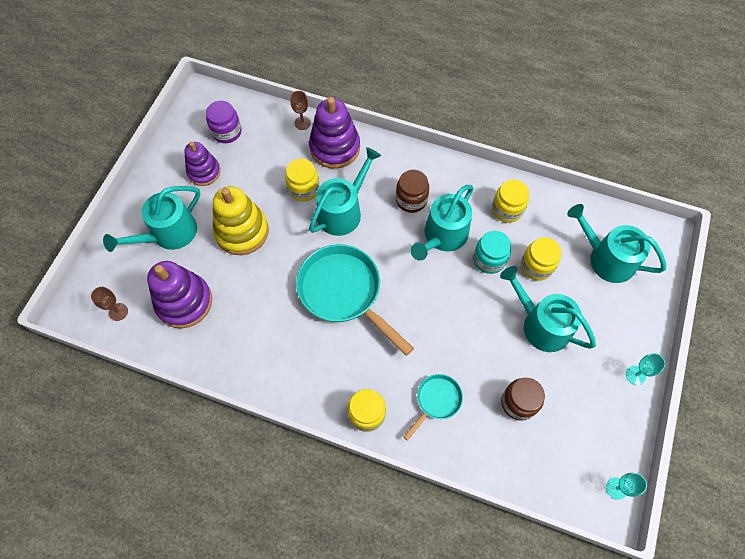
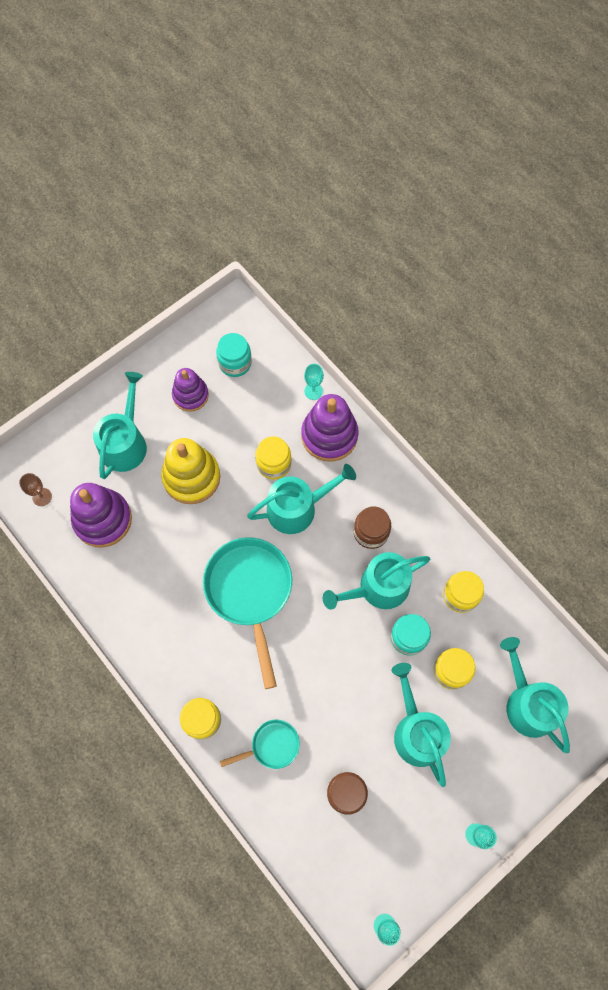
camera: 30 degrees right, 5 degrees up
turquoise watering can [103,186,200,252] -> turquoise watering can turned 120 degrees clockwise [93,372,147,479]
purple jar [206,101,241,143] -> turquoise jar [216,333,252,377]
brown goblet [290,91,311,130] -> turquoise goblet [304,364,324,400]

